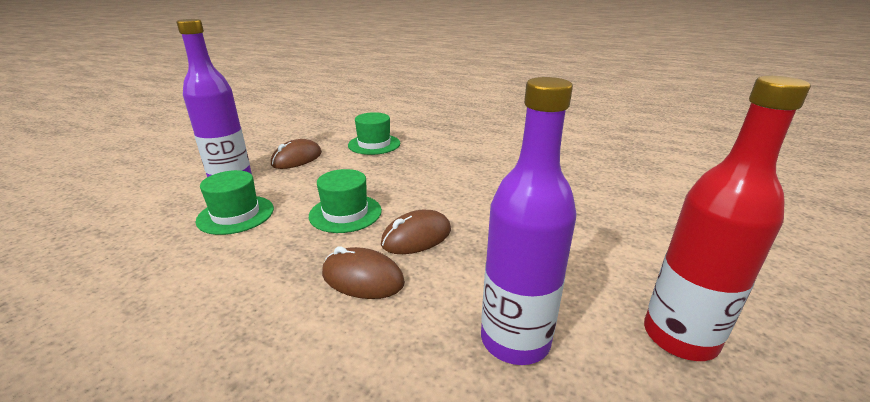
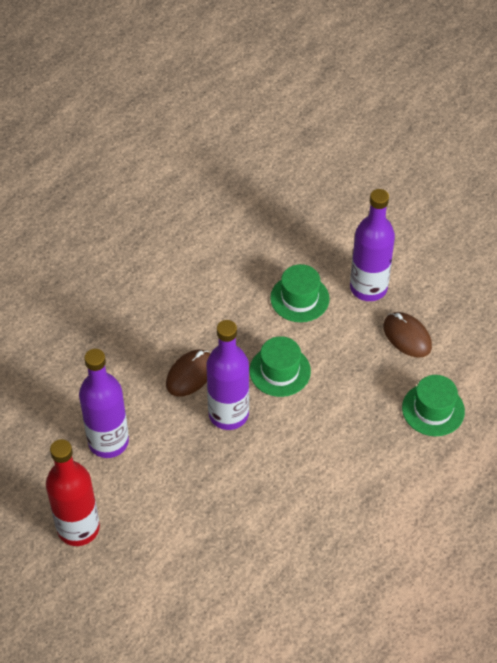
camera: 105 degrees right, 25 degrees up
brown mouse [381,210,451,254] -> purple bottle [206,320,249,430]

